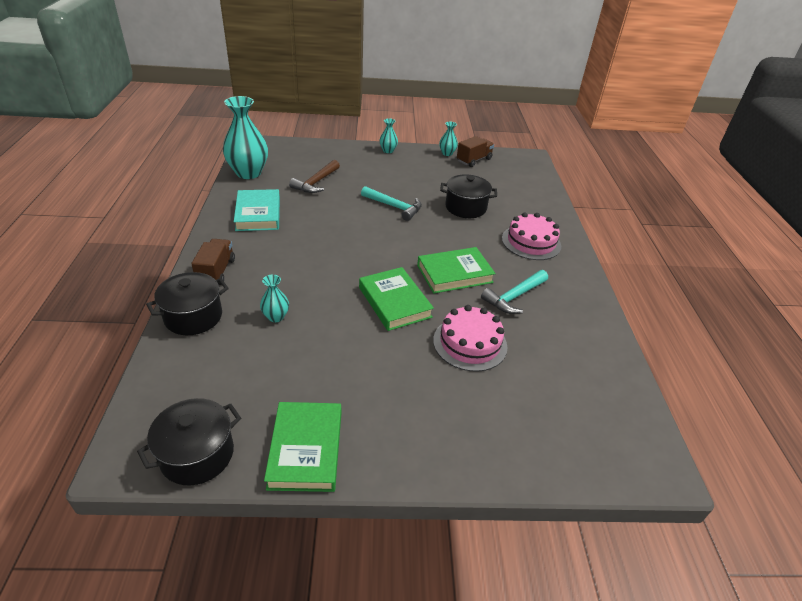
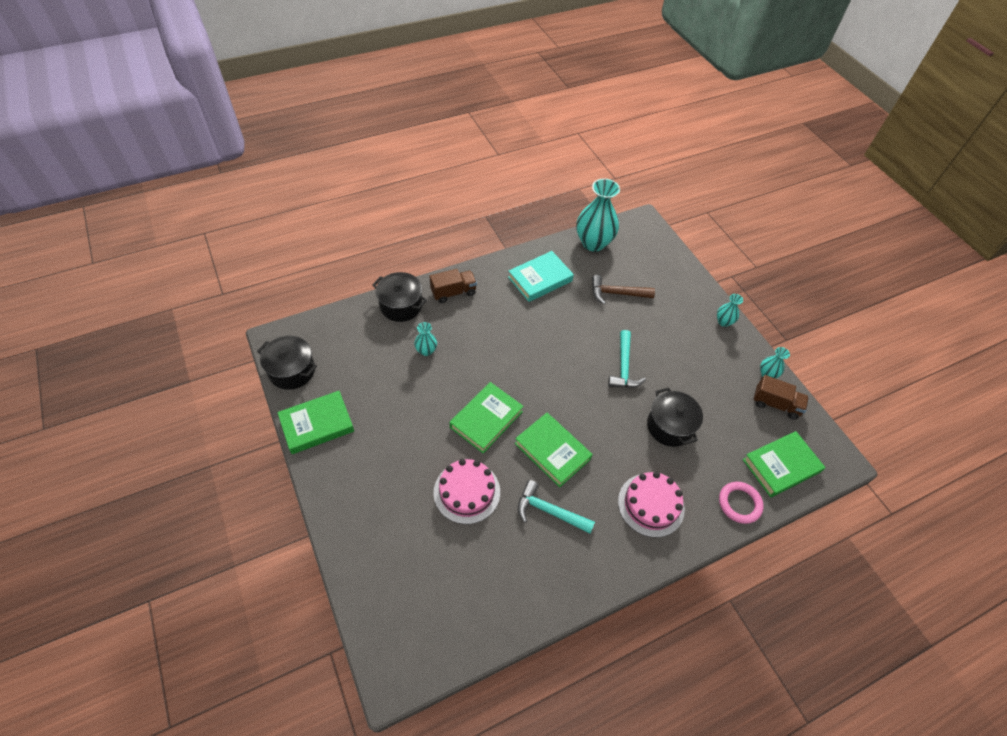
camera: 65 degrees right, 15 degrees up
none -> pink ring [719,482,764,524]
none -> green book [743,431,826,497]

